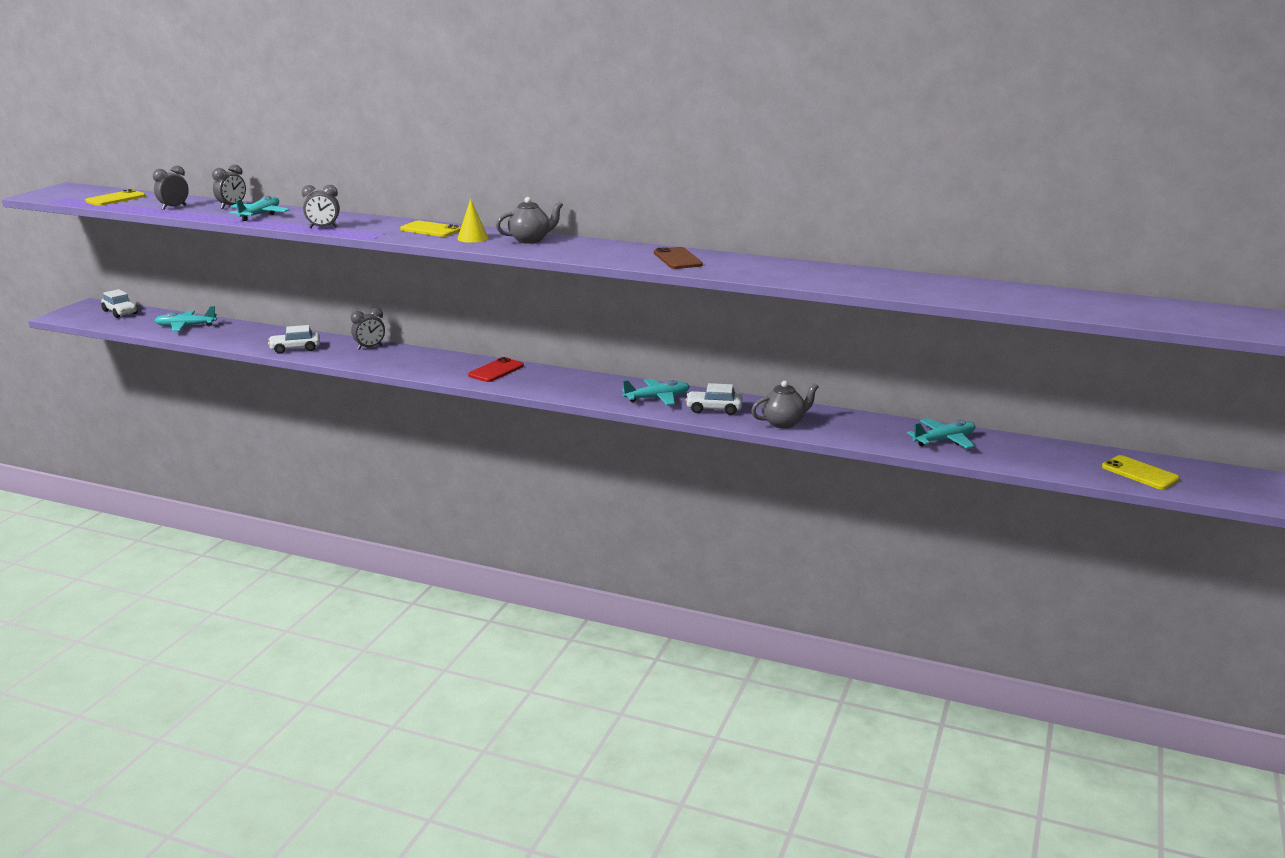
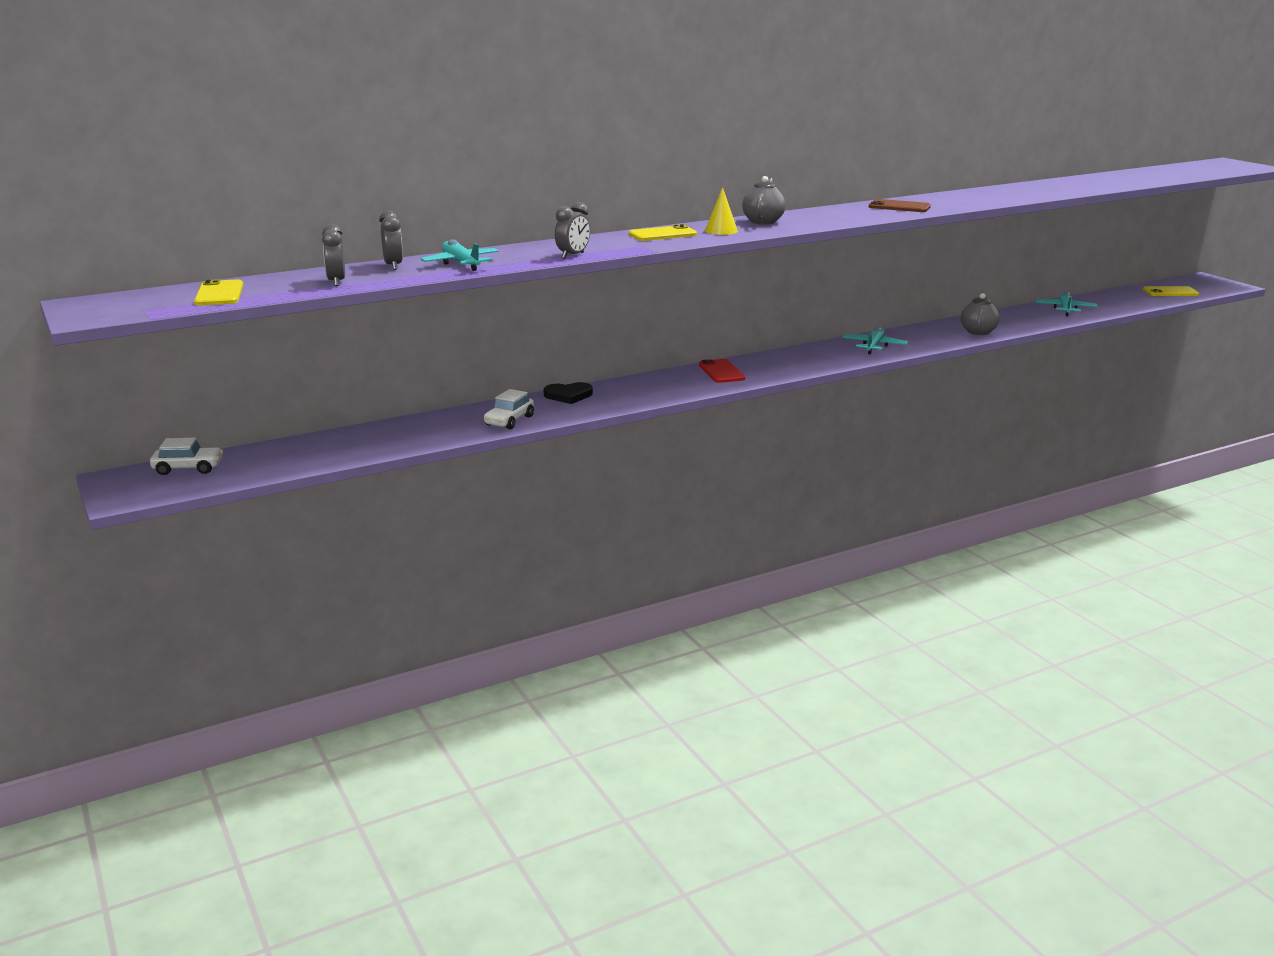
camera: 50 degrees left, 0 degrees up
turquoise plane [154,306,217,331] -> none
grey clock [351,308,385,350] -> black heart [544,382,593,404]
white car [685,383,743,415] -> none

